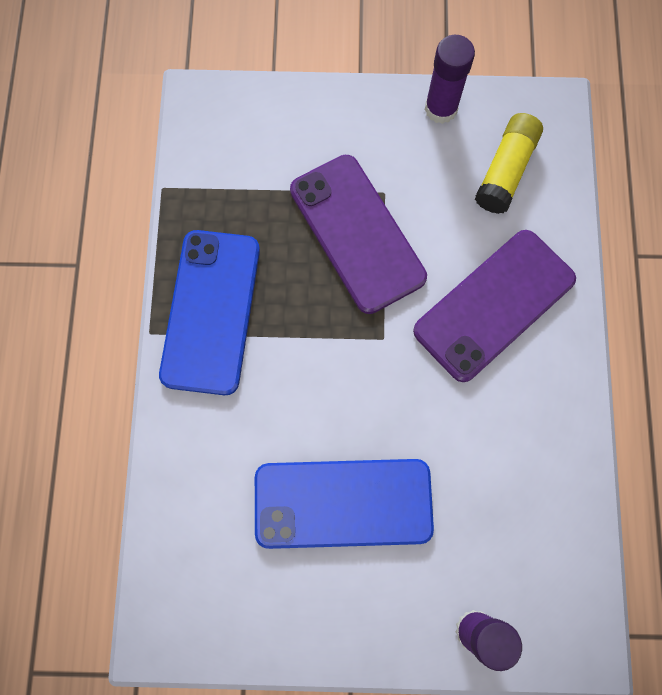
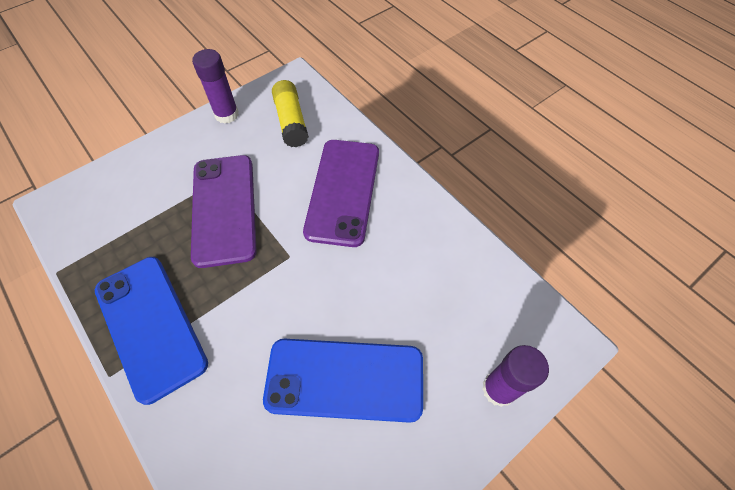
camera: 40 degrees left, 15 degrees down
blue phone [255,459,434,549] -> blue phone turned 45 degrees clockwise [263,339,423,423]
purple phone [290,155,427,314] -> purple phone turned 60 degrees clockwise [191,155,257,268]

